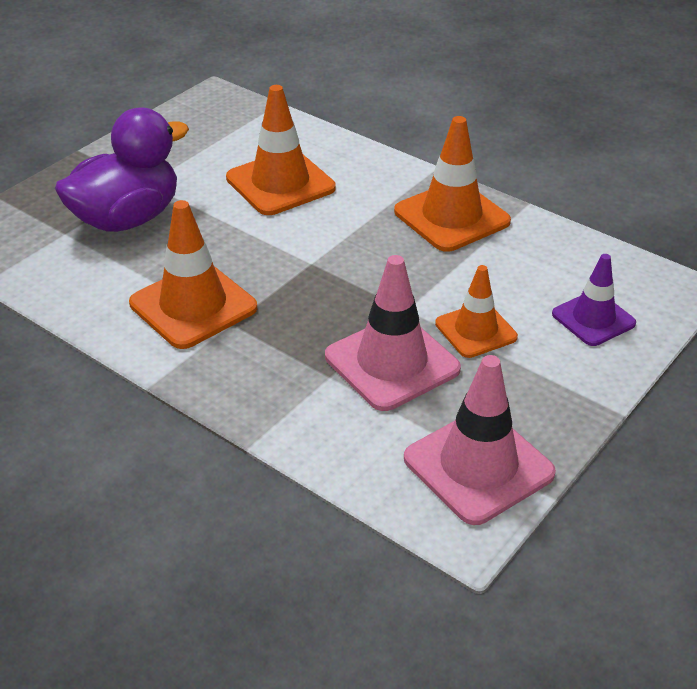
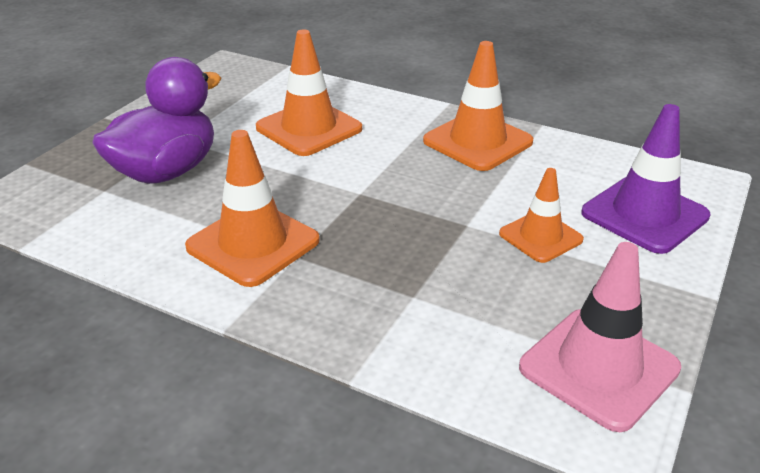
camera: 10 degrees left, 5 degrees down
pink traffic cone [325,255,461,411] -> none
purple traffic cone [552,254,636,346] -> purple traffic cone [581,104,711,254], size x1.58

